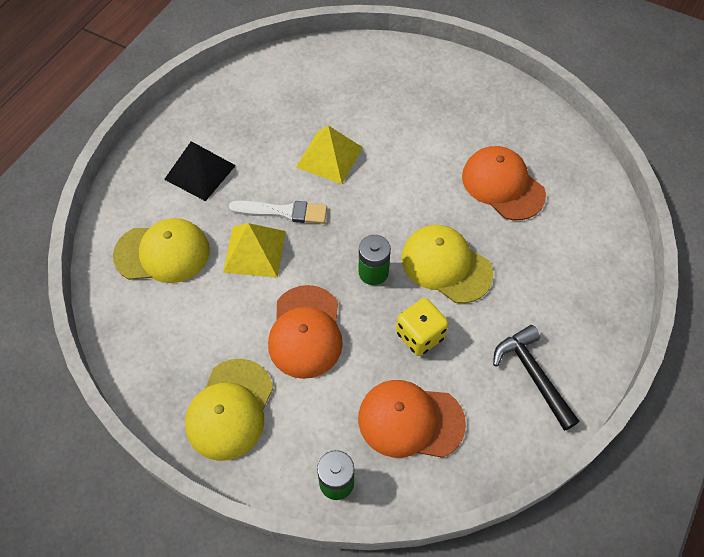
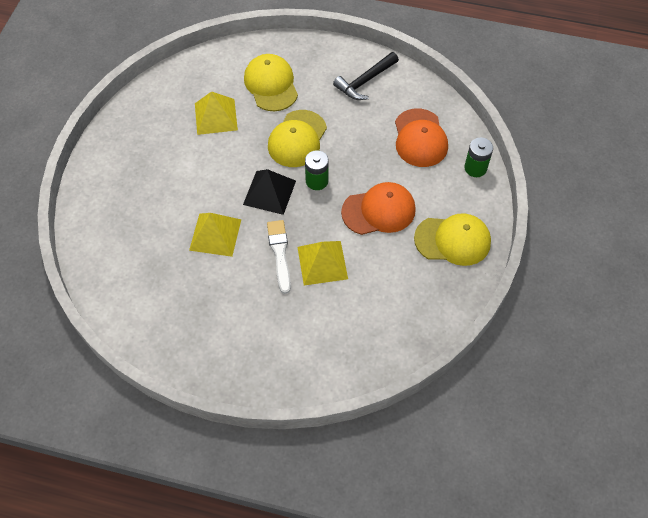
camera: 105 degrees left, 0 degrees up
yellow cap [113,218,210,283] -> yellow cap moved to [244,54,298,111]
black pyramid [164,141,236,201] -> black pyramid moved to [243,169,296,215]
yellow dice [396,298,449,356] -> none
orange cap [462,146,546,220] -> yellow pyramid [195,91,238,135]

